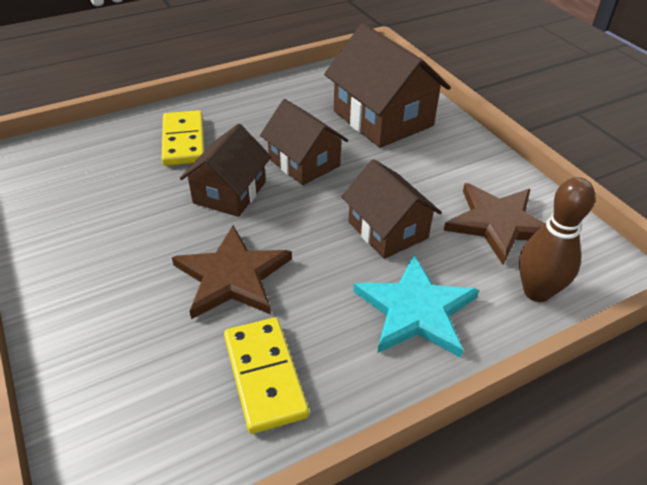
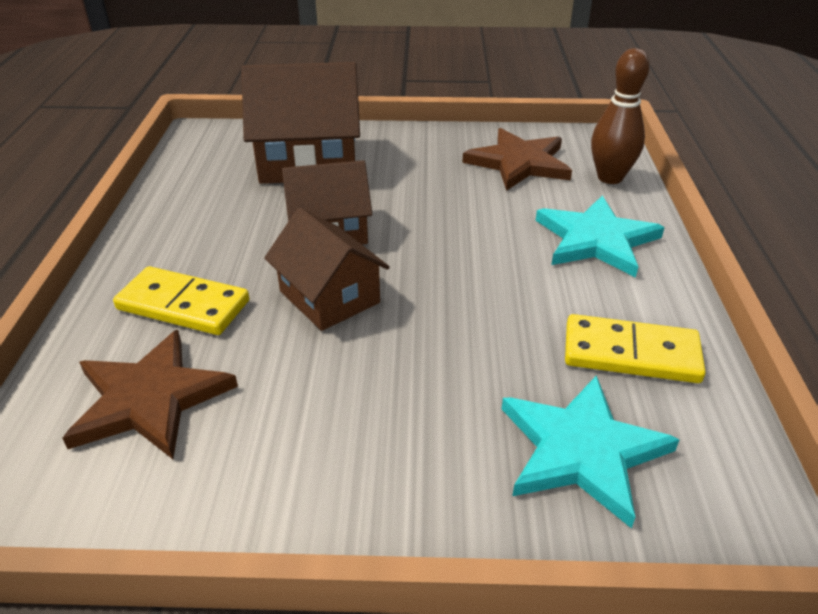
camera: 60 degrees left, 5 degrees down
brown star [172,226,292,319] -> brown star moved to [63,330,238,459]
brown house [342,159,442,259] -> none
none -> turquoise star [502,375,680,529]

